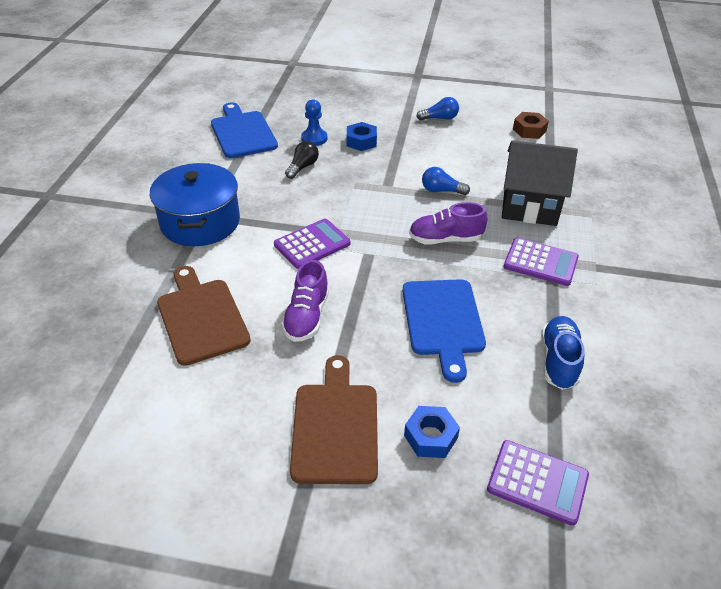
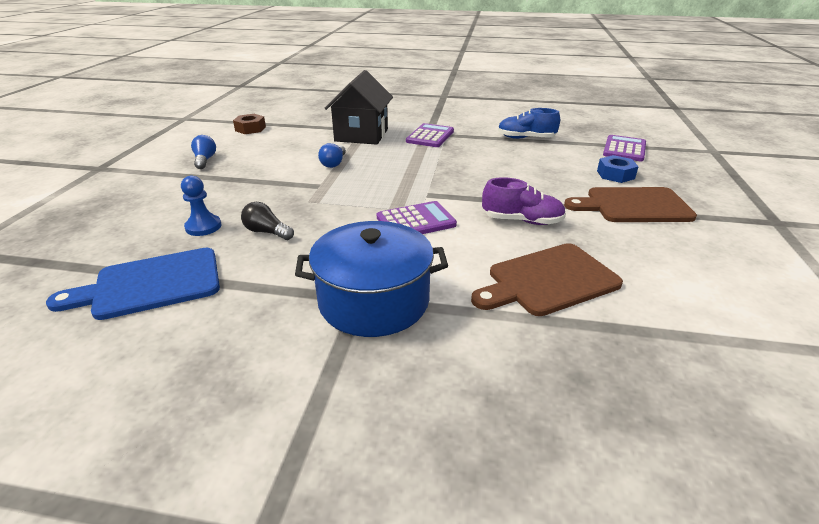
camera: 90 degrees left, 10 degrees down
purple calculator [274,219,350,269] -> purple calculator turned 105 degrees clockwise [377,201,457,234]
blue nut [347,122,377,151] -> none
blue cutting board [402,279,486,383] -> none
purple shoe [409,202,487,245] -> none

